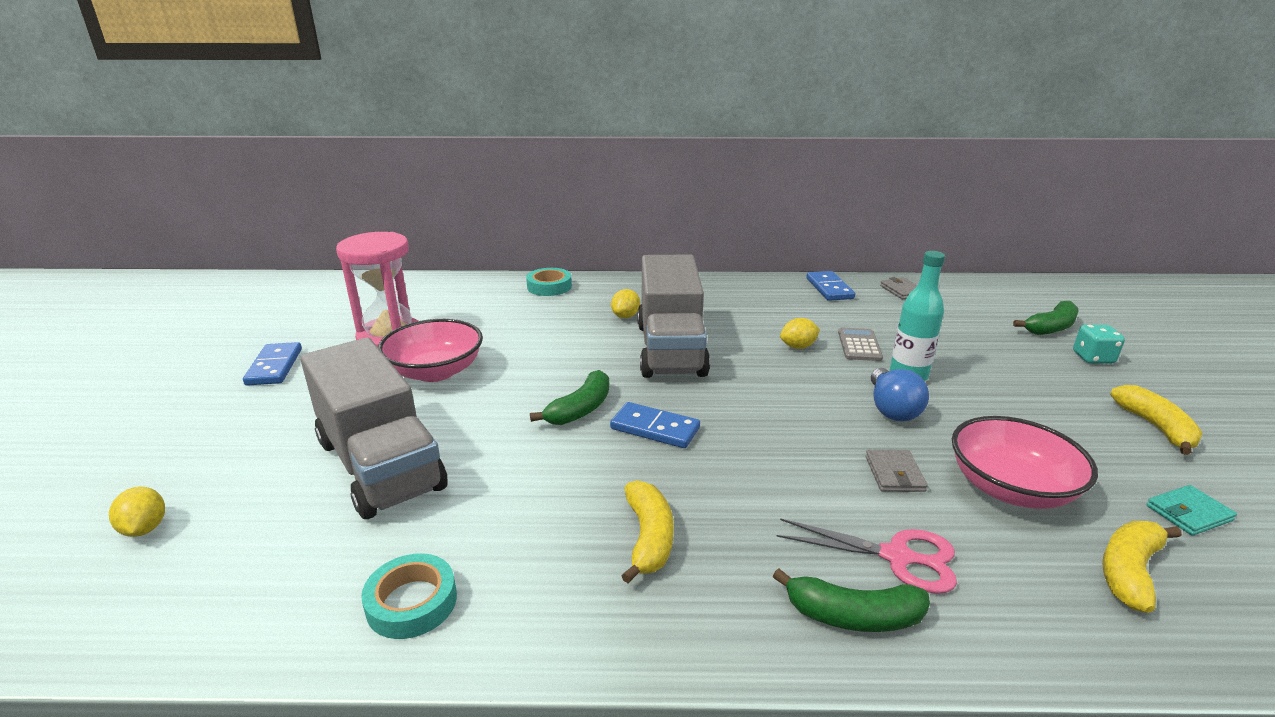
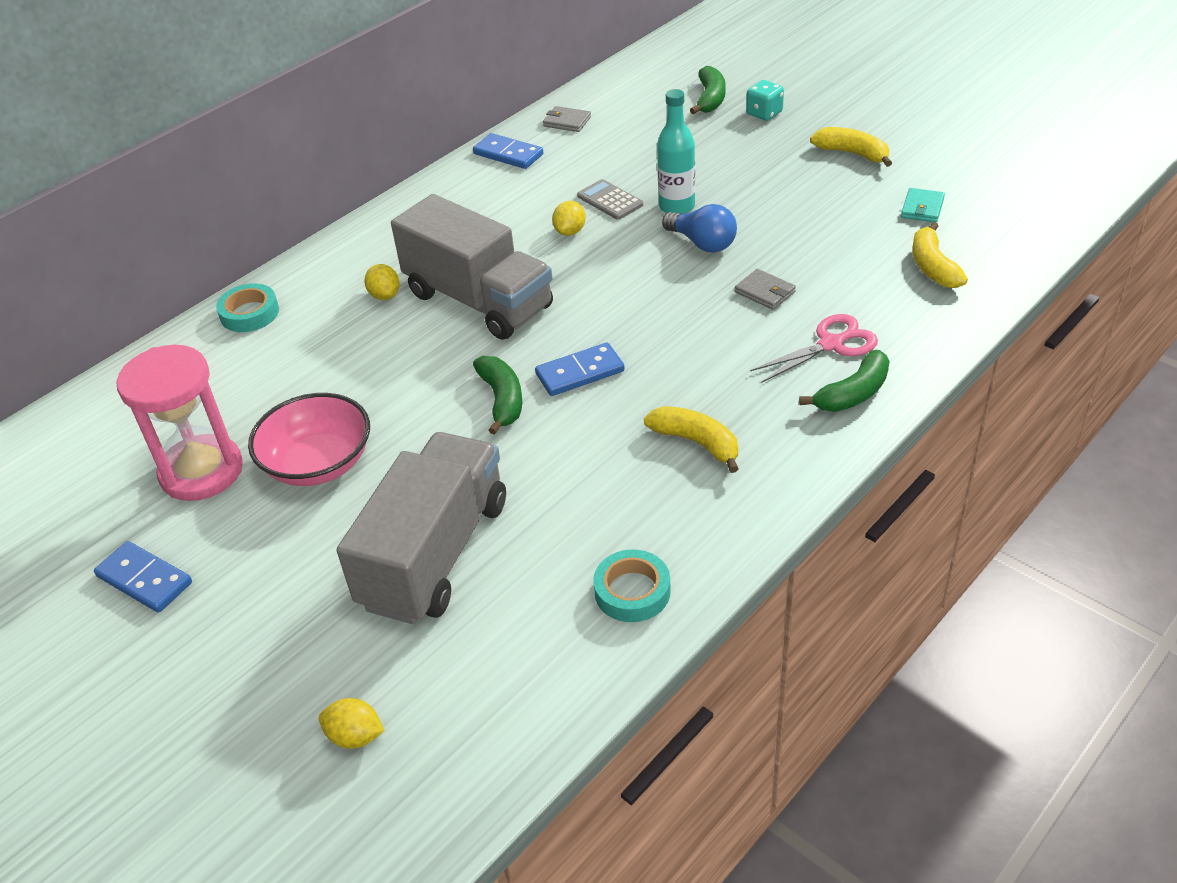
camera: 45 degrees left, 15 degrees up
grey truck [300,337,448,519] -> grey truck turned 75 degrees counterclockwise [337,432,506,624]
pink bowl [952,416,1098,509] -> none

